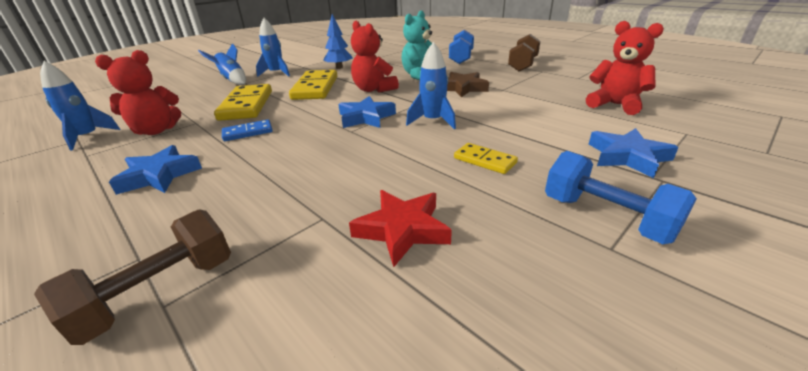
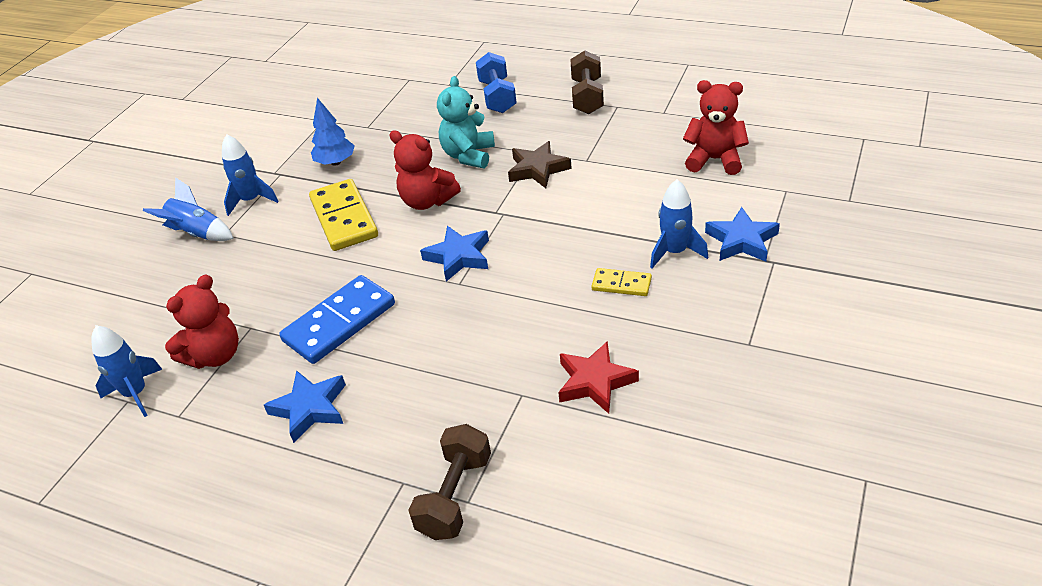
camera: 20 degrees left, 10 degrees up
yellow domino [214,84,272,121] -> none
blue domino [222,119,273,141] -> blue domino [279,275,395,364], size x1.91
blue rocket [406,42,456,129] -> blue rocket moved to [650,180,708,268]
blue dumbbell [545,151,697,244] -> none

